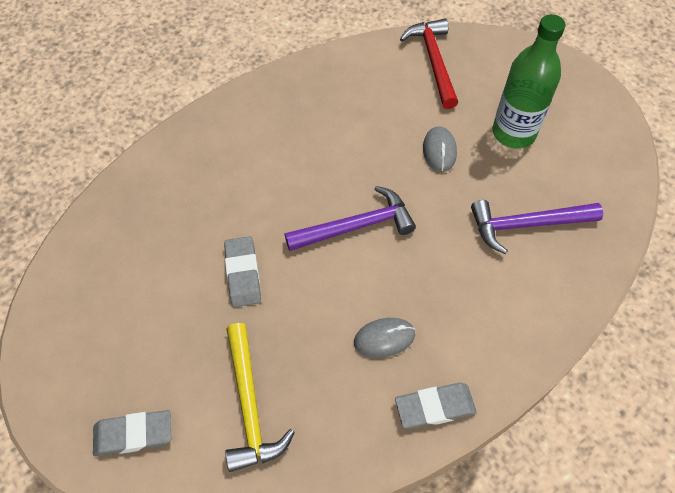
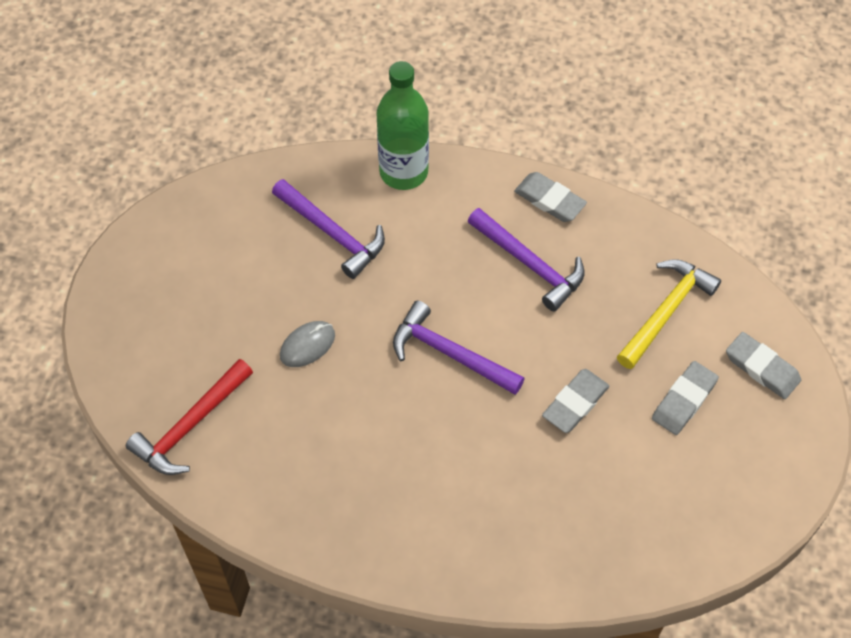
camera: 130 degrees left, 0 degrees up
grey mouse [354,318,415,358] -> purple hammer [468,208,585,312]
green bottle [492,14,566,149] -> green bottle moved to [377,61,429,190]
none -> grey eraser [652,361,719,435]

